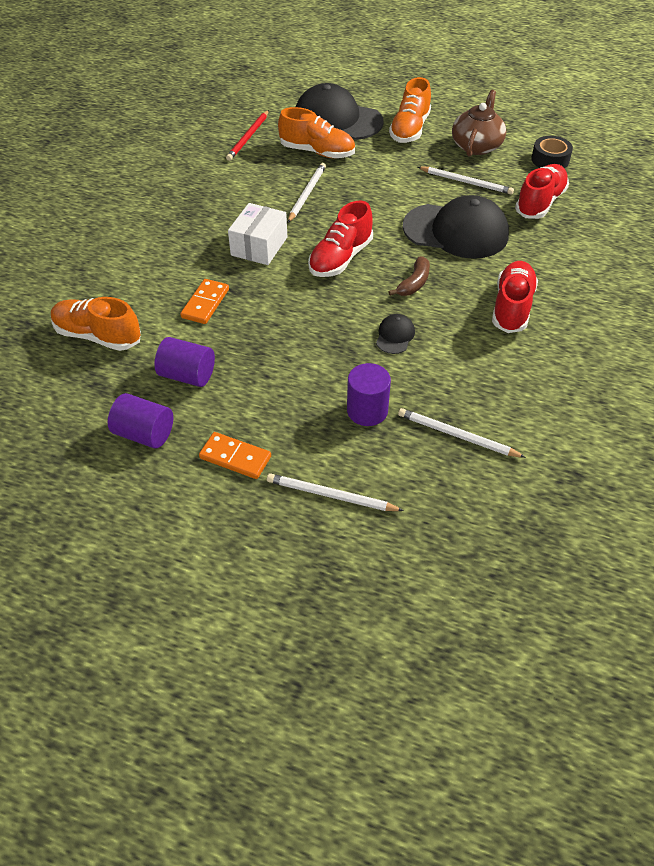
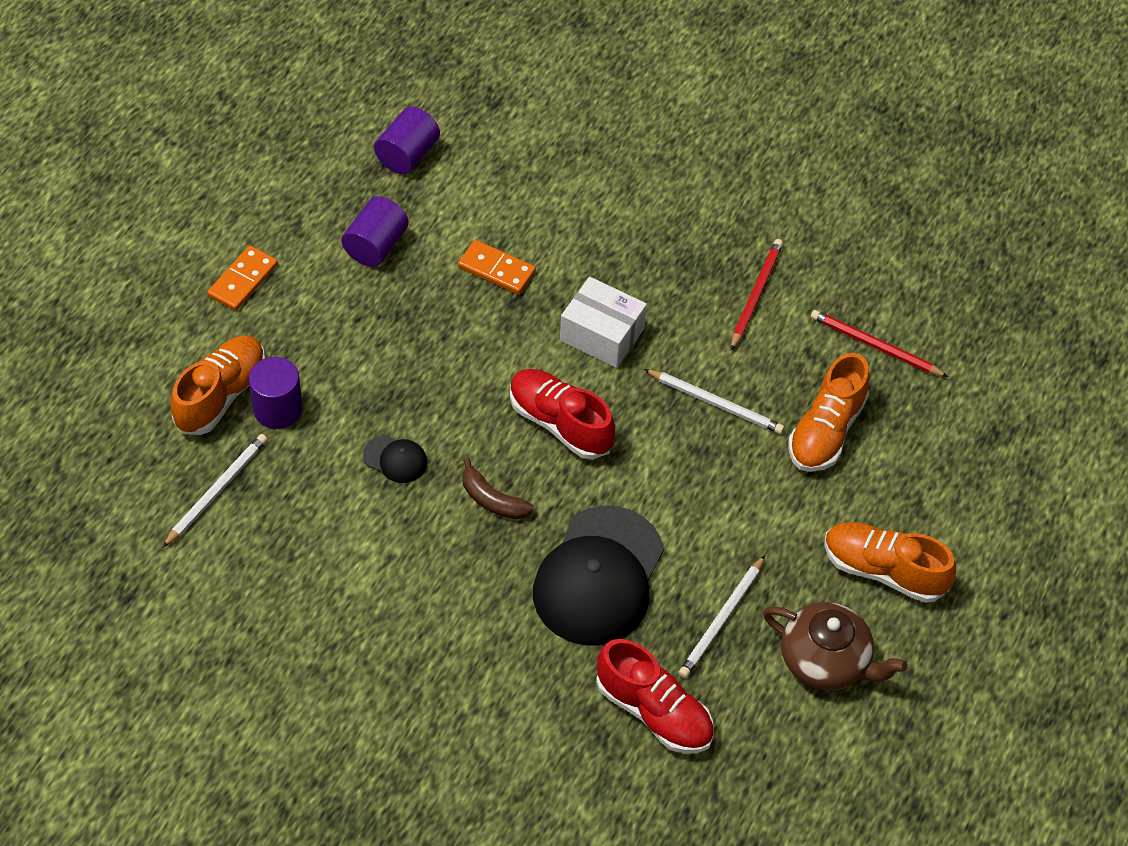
camera: 95 degrees right, 5 degrees up
orange shoe [51,297,141,351] -> orange shoe moved to [171,335,265,435]
purple cylinder [108,393,173,448] -> purple cylinder moved to [374,106,440,174]
white pencil [267,473,404,511] -> none
black cap [295,83,384,140] -> none
red shoe [492,261,538,333] -> none
black tape [531,136,573,168] -> none
none -> red pencil [731,239,783,350]

